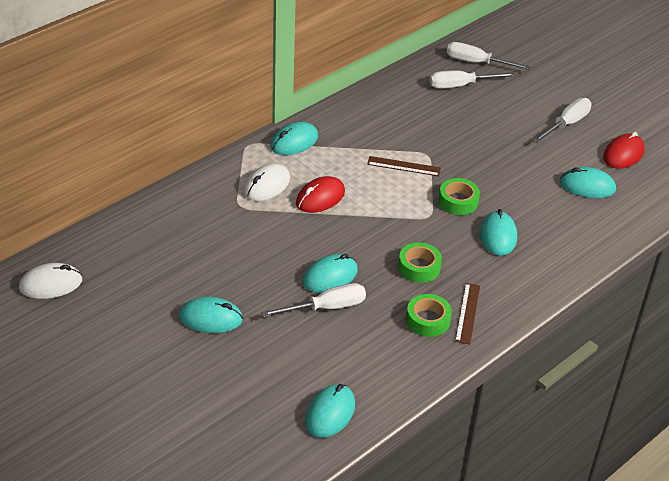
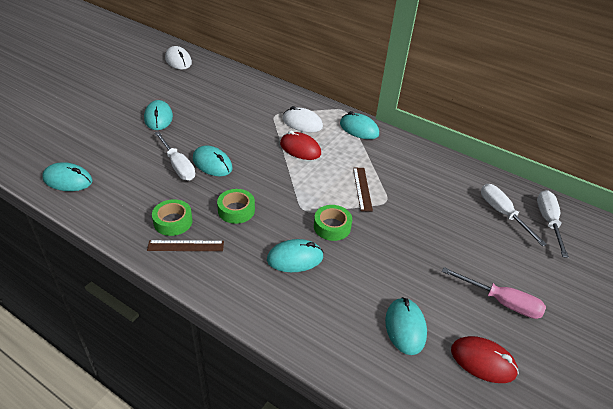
camera: 75 degrees right, 0 degrees up
white screwdriver [533,98,592,143] -> pink screwdriver [442,267,546,319]

